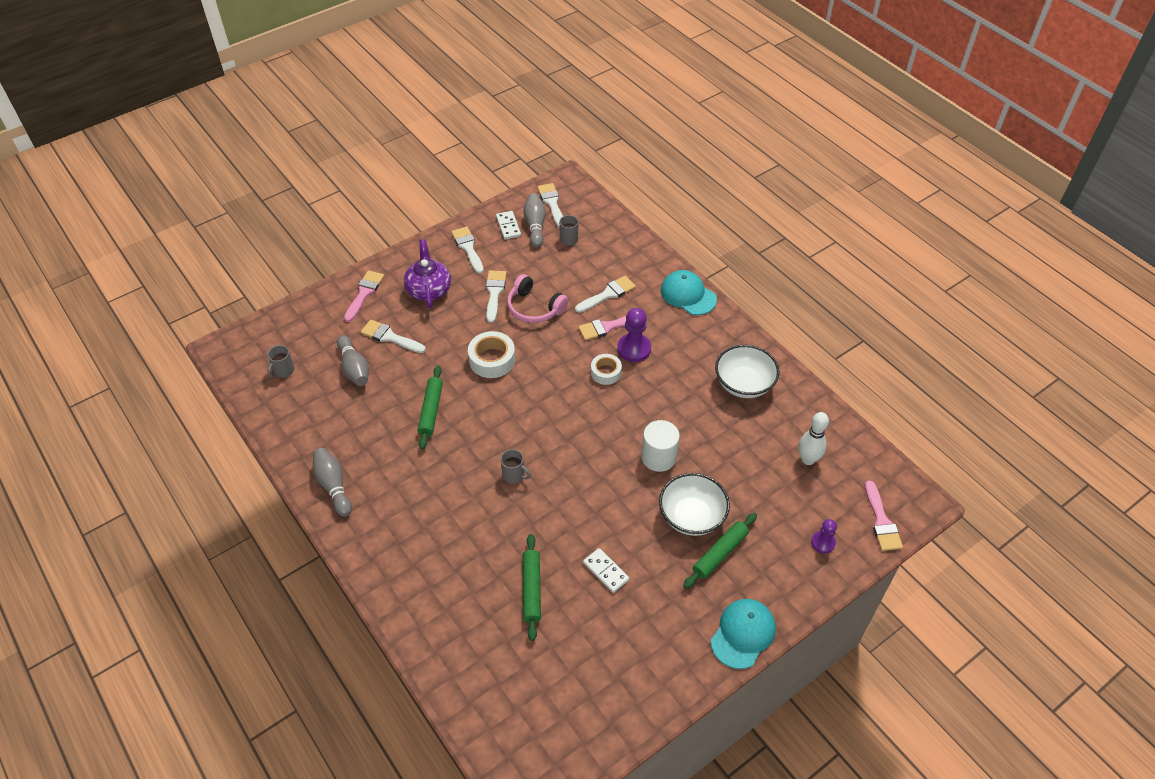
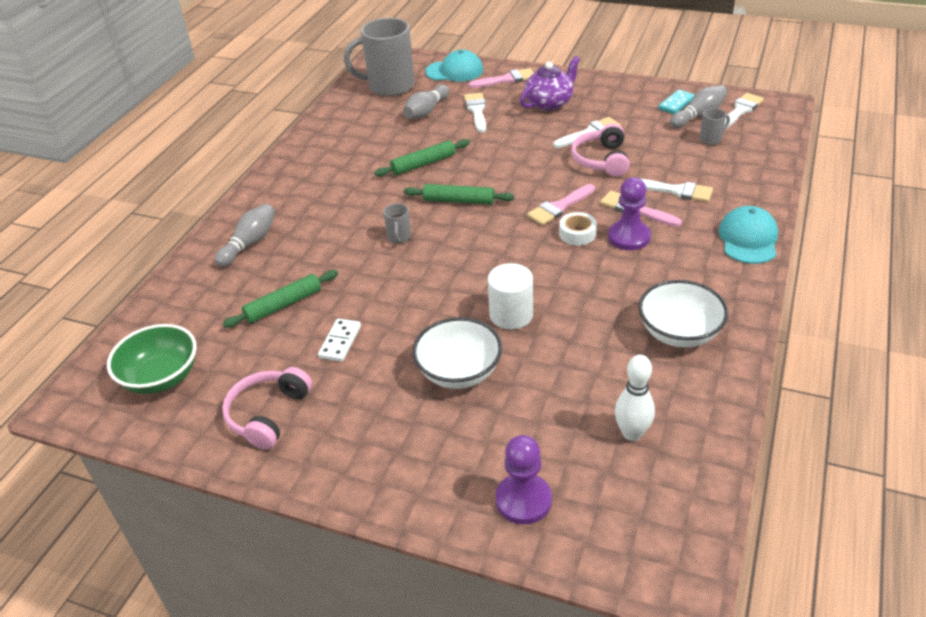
camera: 60 degrees right, 10 degrees down
grey mug [267,345,295,378] -> grey mug [344,18,415,96], size x2.39
grey bowling pin [313,448,352,517] -> grey bowling pin moved to [215,204,275,267]
white brush [451,227,484,274] -> none
white tape [468,331,515,378] -> none
white domino [496,211,521,240] -> turquoise domino [658,89,695,114]
green rolling pin [683,513,757,589] -> green rolling pin moved to [404,184,514,205]
turquoise cap [711,599,776,669] -> turquoise cap moved to [425,50,483,82]
purple pawn [811,519,837,553] -> purple pawn [496,435,552,525], size x1.63
pink brush [865,480,903,551] -> pink brush moved to [527,184,595,225]
none -> green bowl [107,324,197,394]
none -> pink headphones [222,367,312,450]

